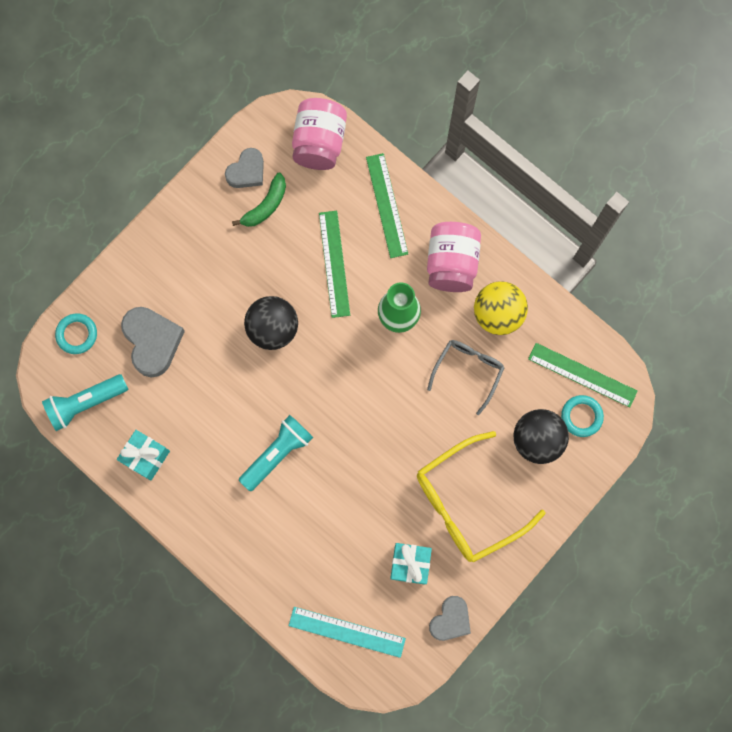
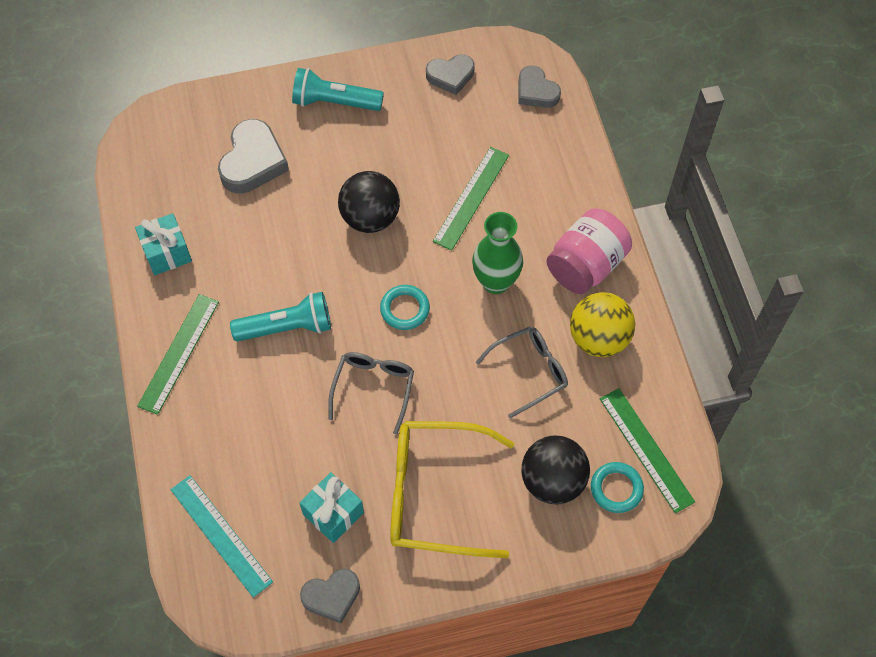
camera: 35 degrees right, 15 degrees down
turquoise flashlight [42,374,128,431] -> turquoise flashlight moved to [292,68,384,111]
turquoise ring [55,313,97,354] -> turquoise ring moved to [380,285,430,330]
green banana [232,173,286,227] -> none
pink jar [292,98,347,170] -> grey heart [519,65,561,108]
green ruler [366,153,408,258] -> green ruler moved to [137,294,219,415]
none -> grey glasses [328,352,414,435]

